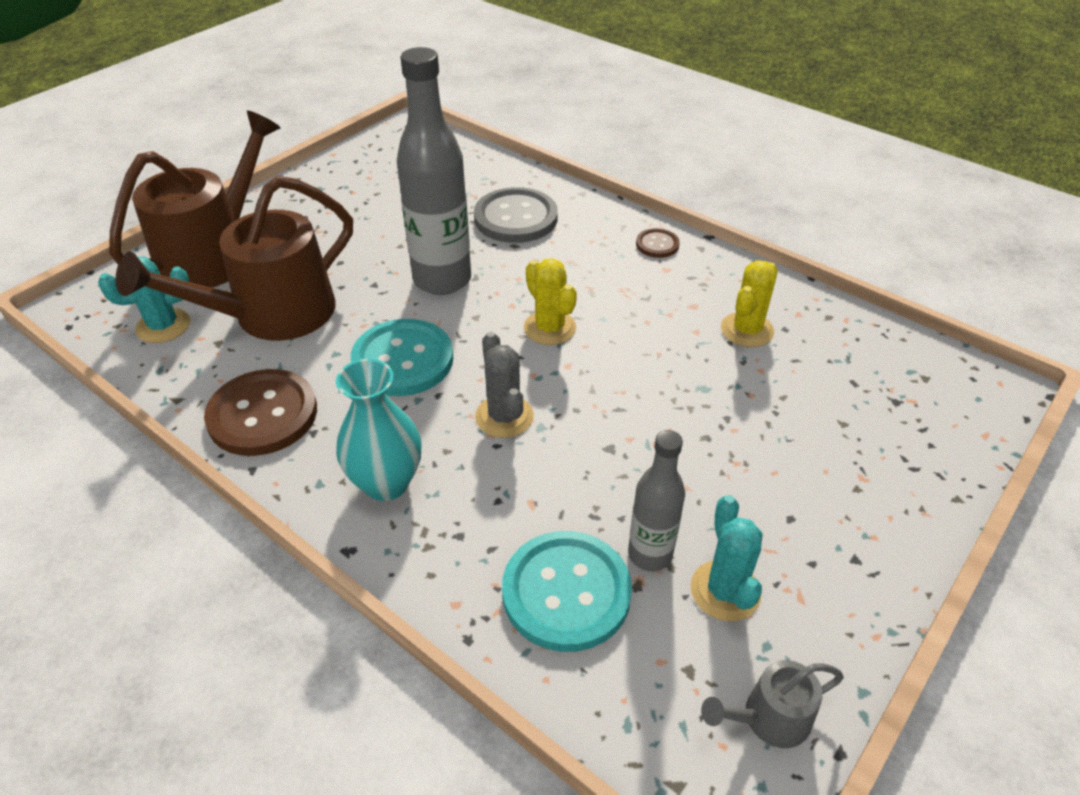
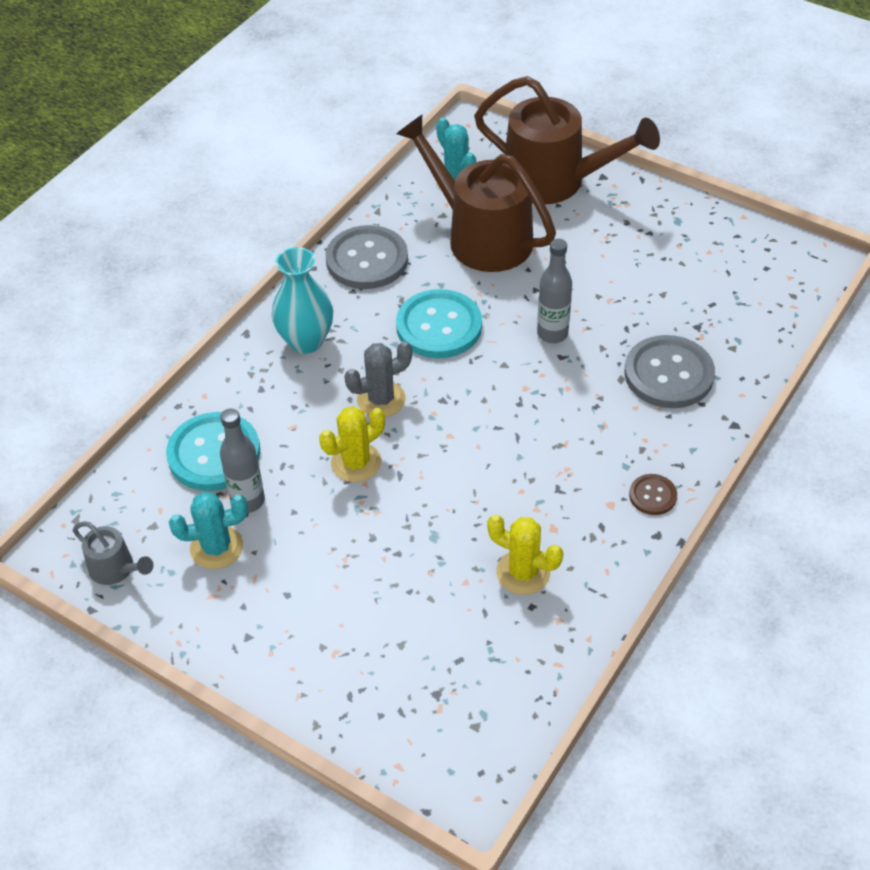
camera: 85 degrees right, 5 degrees up
brown button [204,369,317,456] -> grey button [326,225,408,289]
grey bottle [397,47,471,295] -> grey bottle [537,239,572,343], size x0.56
yellow cactus [524,258,577,345] -> yellow cactus moved to [319,406,385,482]
grey watering can [701,660,844,748] -> grey watering can turned 150 degrees clockwise [73,521,154,585]

